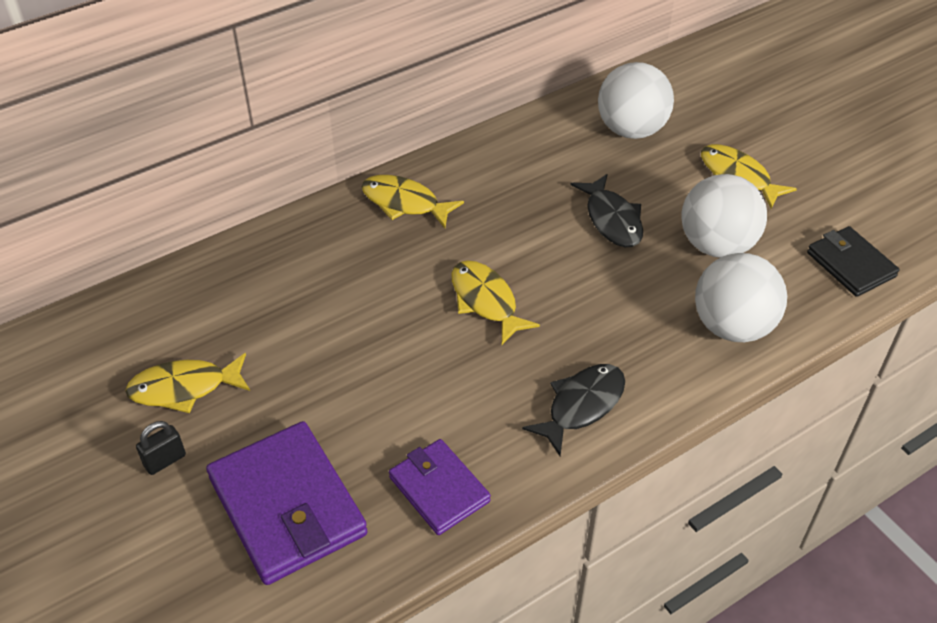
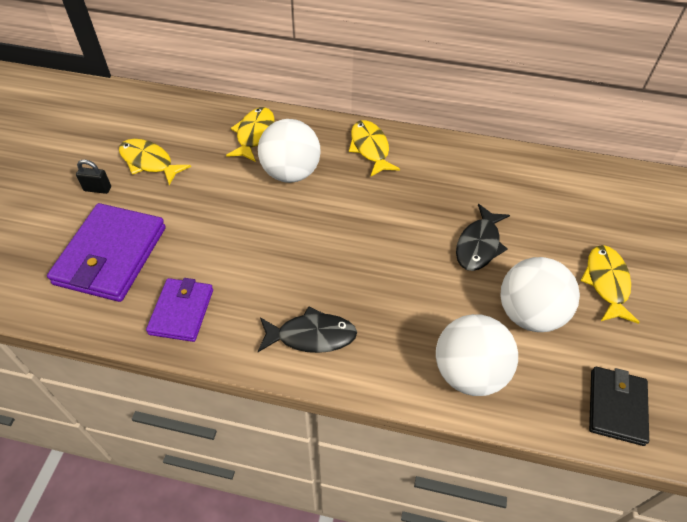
camera: 45 degrees right, 5 degrees up
yellow fish [451,260,540,345] -> yellow fish moved to [226,107,274,162]
white ball [598,62,674,139] -> white ball moved to [258,119,321,183]

